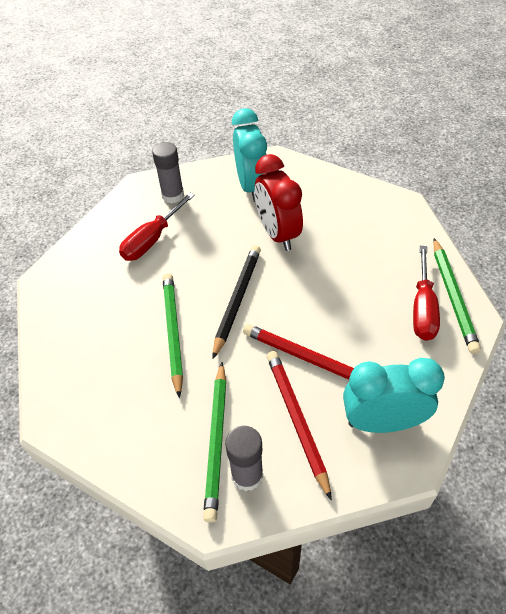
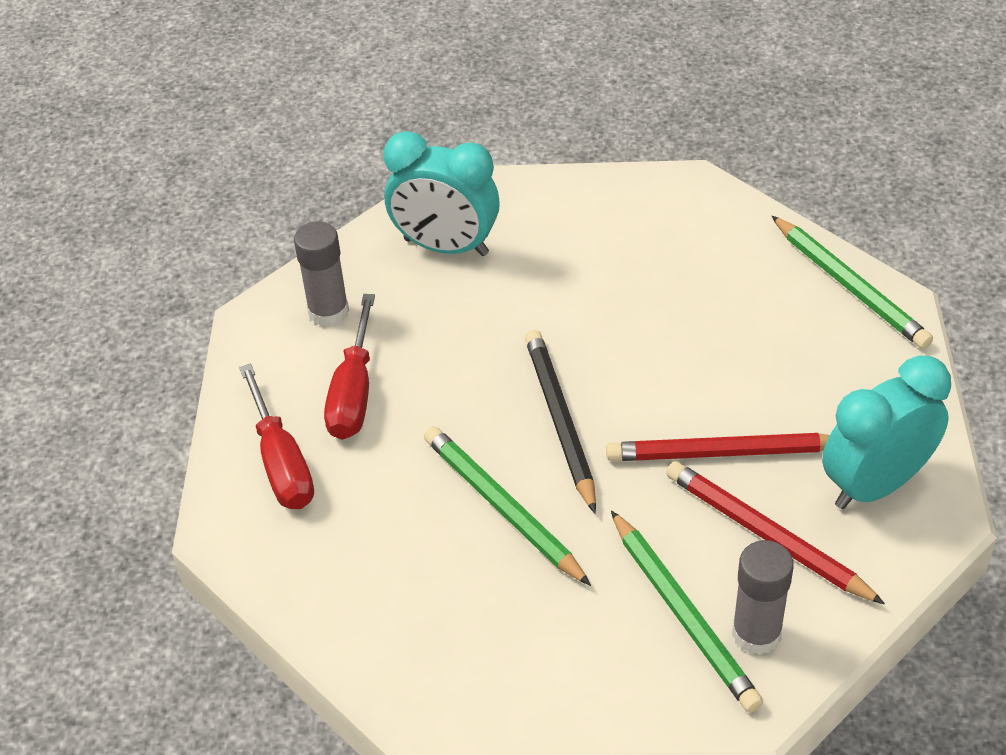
camera: 30 degrees left, 5 degrees down
turquoise clock [232,108,267,202] -> turquoise clock turned 150 degrees clockwise [384,131,500,256]
red clock [255,154,303,251] -> none
red screwdriver [413,246,440,341] -> red screwdriver moved to [239,363,314,509]

